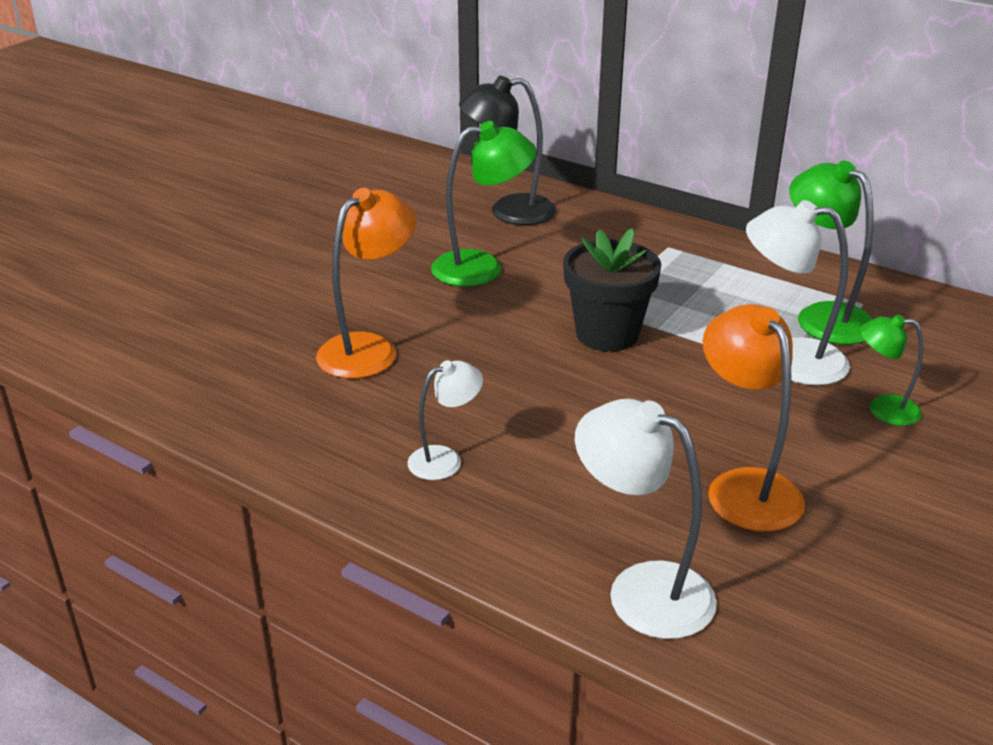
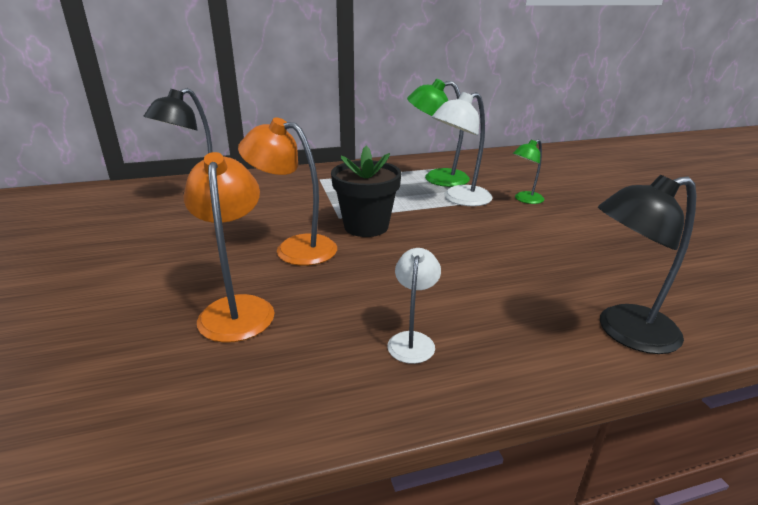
camera: 50 degrees left, 5 degrees down
green lamp [431,121,536,287] -> none
white lamp [575,399,717,639] -> black lamp [598,174,696,354]
orange lamp [702,304,805,532] -> orange lamp moved to [238,118,337,266]

